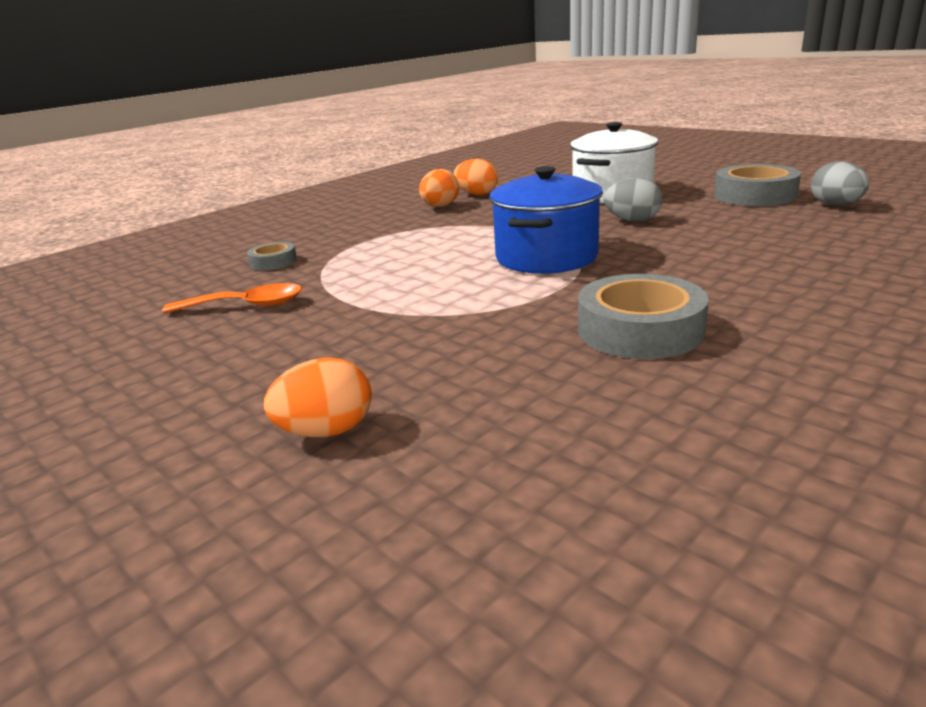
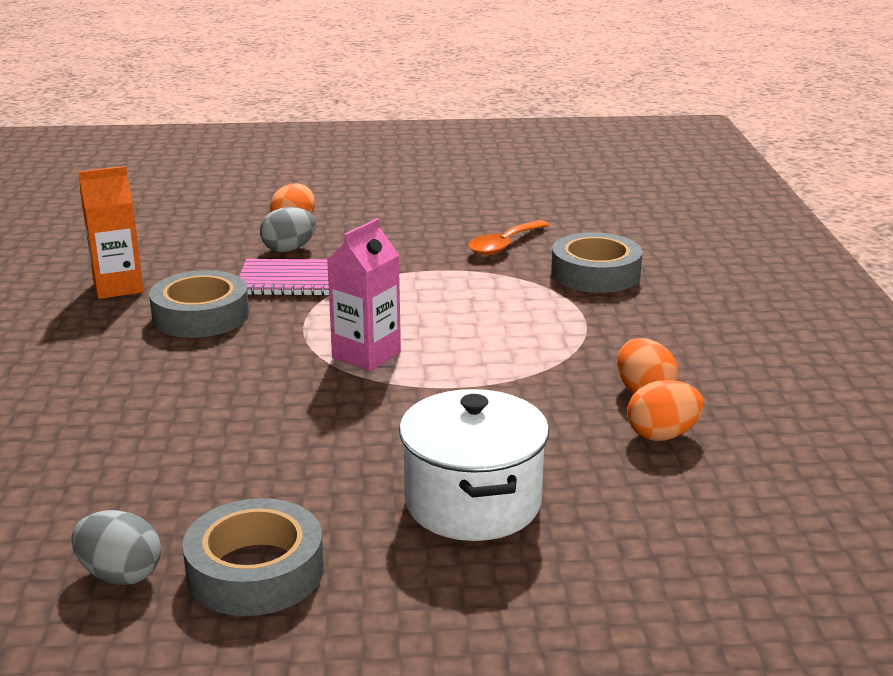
camera: 130 degrees right, 0 degrees up
grey tape [247,242,297,271] -> grey tape [551,232,643,293], size x1.87
blue pot [489,166,603,274] -> pink carton [327,218,401,371]
grey egg [604,178,662,222] -> grey egg moved to [260,207,317,252]
none -> orange carton [78,166,144,299]
none -> pink notebook [239,259,329,296]

